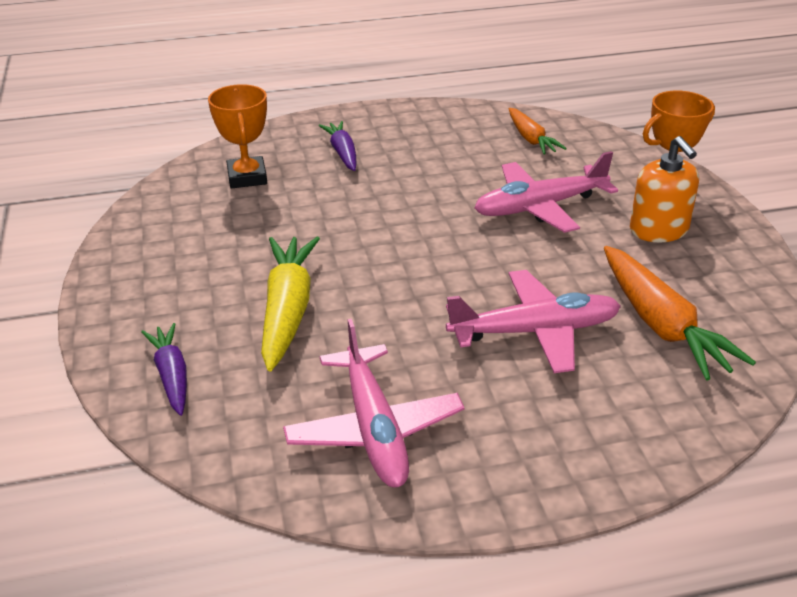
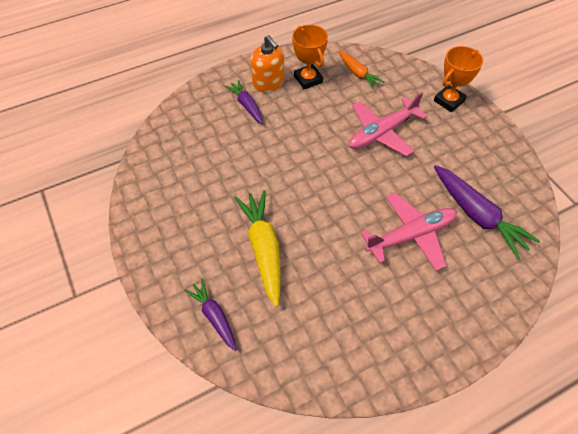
camera: 15 degrees left, 20 degrees up
orange trophy [208,84,267,188] -> orange trophy moved to [292,25,328,89]
pink plane [283,319,464,487] -> none
orange carrot [604,246,756,381] -> purple carrot [434,165,540,259]
orange soap dispenser [630,136,699,242] -> orange soap dispenser moved to [251,35,284,92]

